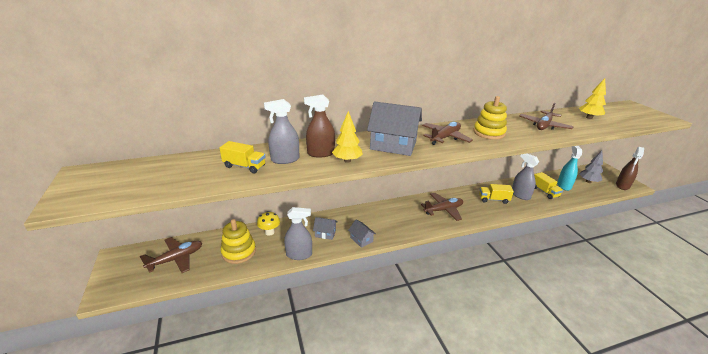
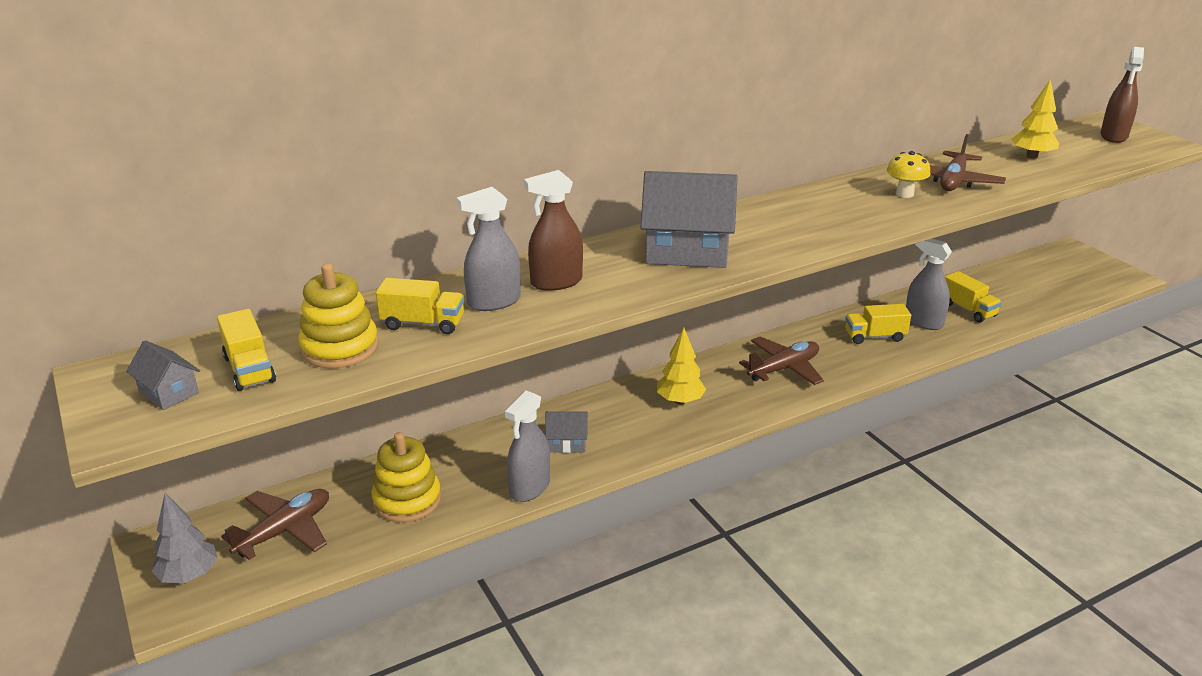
camera: 10 degrees left, 0 degrees up
yellow mushroom [257,211,280,236] -> yellow mushroom moved to [887,151,931,198]
grey spray bottle [284,207,312,260] -> grey spray bottle turned 135 degrees clockwise [505,390,550,502]
yellow tree [332,111,363,163] -> yellow tree moved to [657,328,706,405]
grey house [348,219,376,248] -> grey house moved to [126,340,200,410]
brown plane [422,122,473,145] -> none
yellow stacking toy [473,96,507,140] -> yellow stacking toy moved to [298,263,378,369]
turquoise spray bottle [557,146,582,191] -> none
grey tree [579,151,603,183] -> grey tree moved to [151,493,218,583]
brown spray bottle [616,147,644,190] -> brown spray bottle moved to [1100,47,1144,143]
none -> yellow truck [217,309,276,391]

